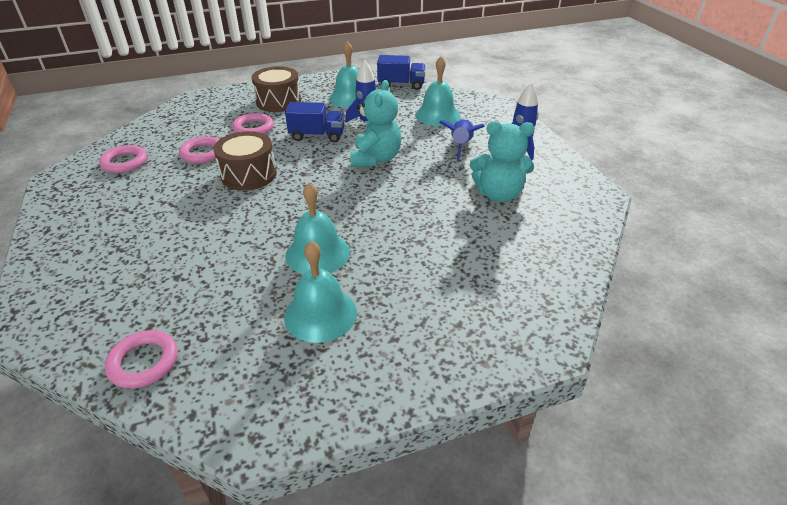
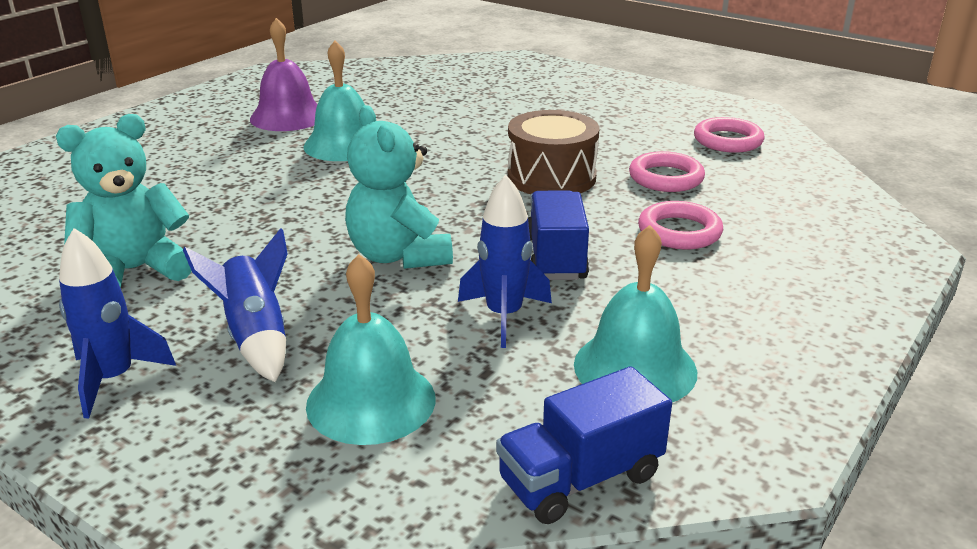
camera: 145 degrees right, 10 degrees down
pink ring [105,330,178,389] -> none
brown drum [252,66,301,112] -> none
turquoise bell [284,241,357,343] -> purple bell [250,18,318,131]
blue truck [285,102,345,142] -> blue truck turned 120 degrees clockwise [528,190,589,280]

